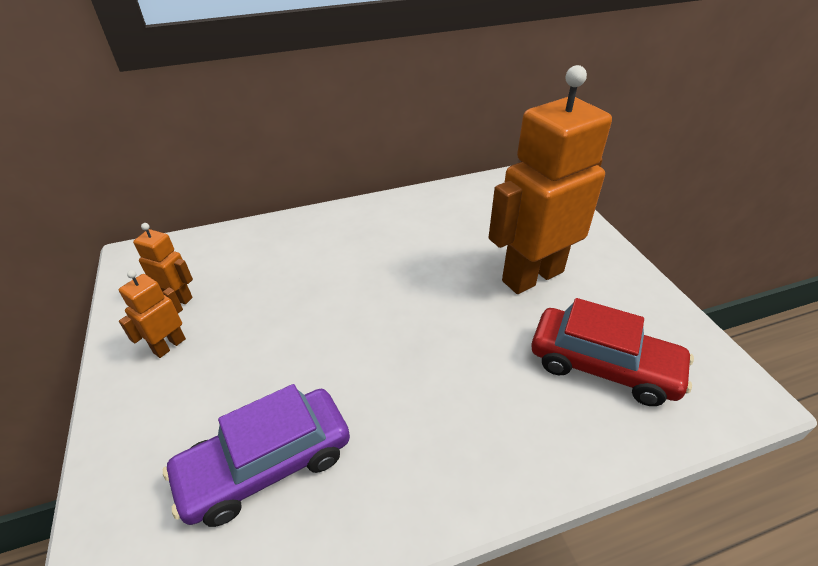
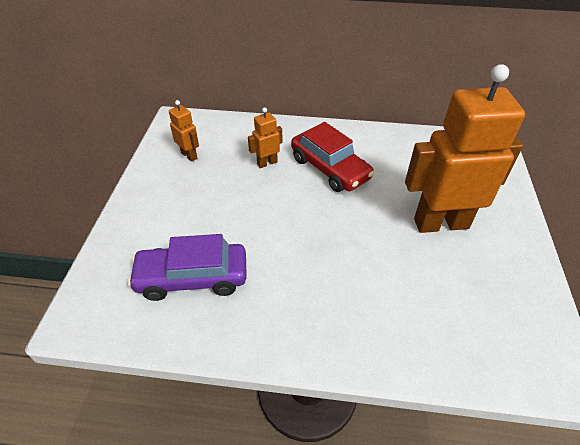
camera: 25 degrees right, 5 degrees up
orange robot [119,270,186,358] -> orange robot moved to [248,107,282,168]
red car [531,298,694,406] -> red car moved to [291,122,374,192]

